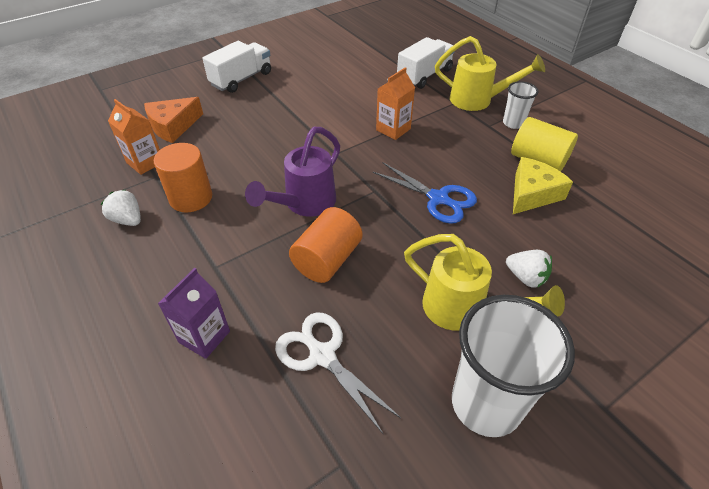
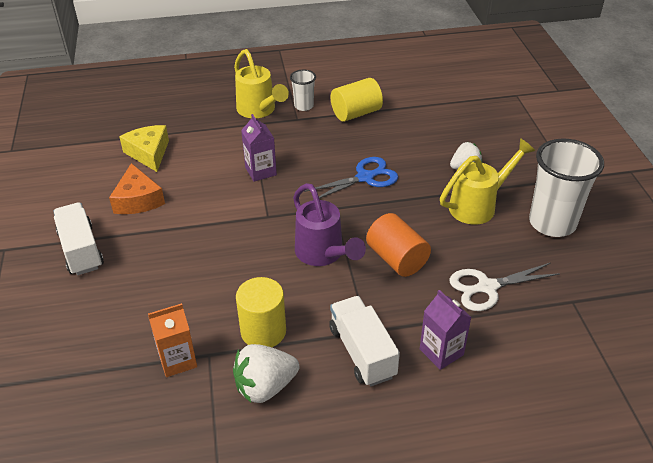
camera: 65 degrees left, 5 degrees down
white strawberry [101,189,141,226] -> white strawberry [233,344,299,403], size x1.53
orange cheese [144,97,203,143] -> orange cheese moved to [109,163,165,214]
orange cylinder [154,143,212,212] -> yellow cylinder [236,277,286,347]
orange carton [376,67,415,140] -> purple carton [241,114,277,182]
white truck [397,37,455,89] -> white truck moved to [329,296,400,386]
yellow watering can [435,36,545,111] -> yellow watering can turned 105 degrees clockwise [234,49,289,118]
yellow cheese [513,157,573,214] -> yellow cheese moved to [119,125,169,172]

